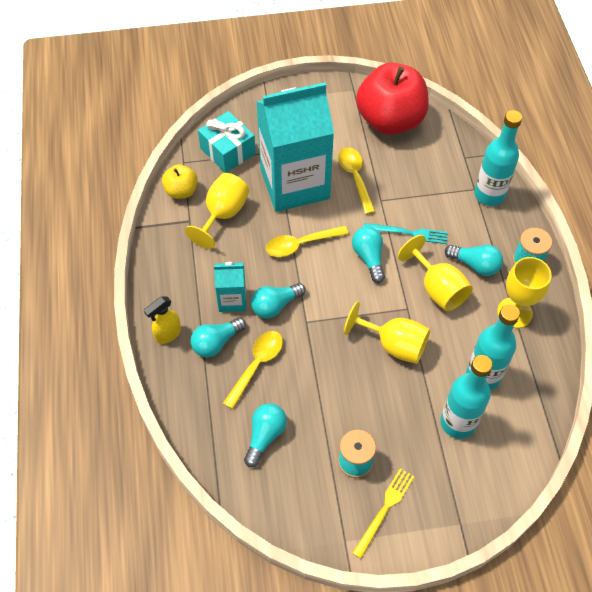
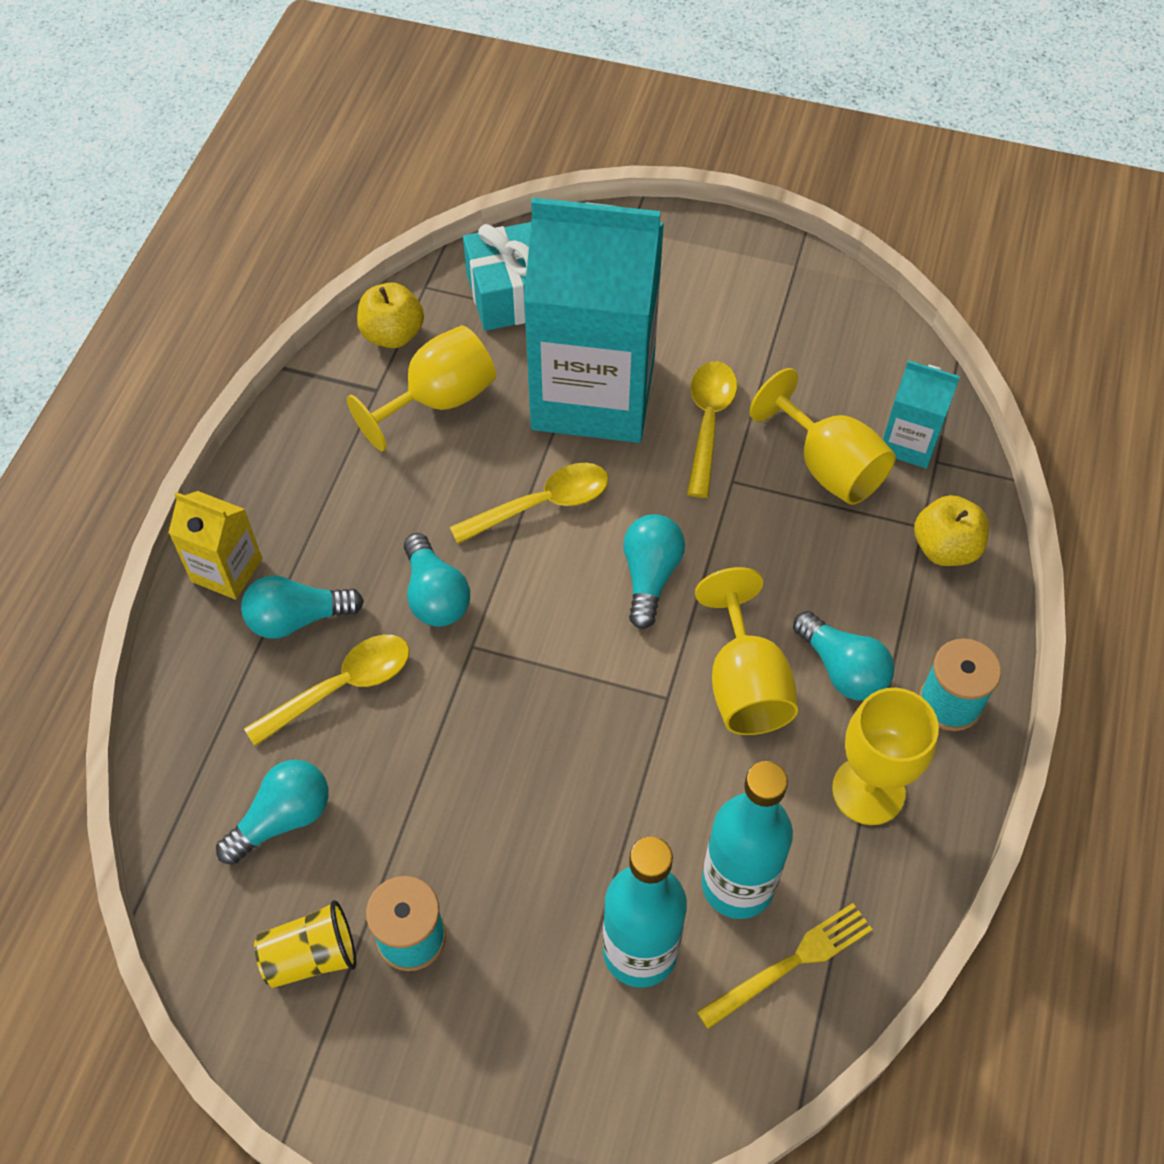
camera: 25 degrees right, 0 degrees up
yellow spray bottle [144,296,181,344] -> yellow carton [168,491,262,600]
turquoise carton [214,262,246,312] -> turquoise carton moved to [883,360,960,469]
turquoise light bulb [251,283,306,319] -> turquoise light bulb turned 105 degrees counterclockwise [404,533,470,627]
yellow spoon [266,226,348,257] -> yellow spoon turned 150 degrees clockwise [450,463,609,544]
yellow goblet [344,301,430,364] -> yellow goblet moved to [750,368,896,505]
yellow fork [352,468,414,559] -> yellow fork moved to [697,903,873,1029]
red apple [356,63,429,135] -> none
turquoise fork [363,223,448,244] -> none
turquoise bottle [474,110,522,206] -> yellow apple [914,495,989,566]
none -> yellow cup [254,900,357,988]

